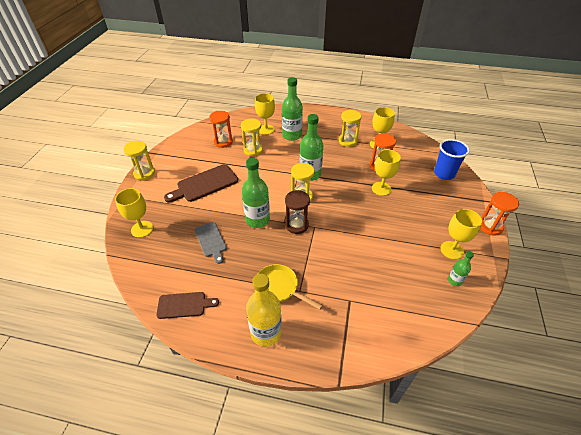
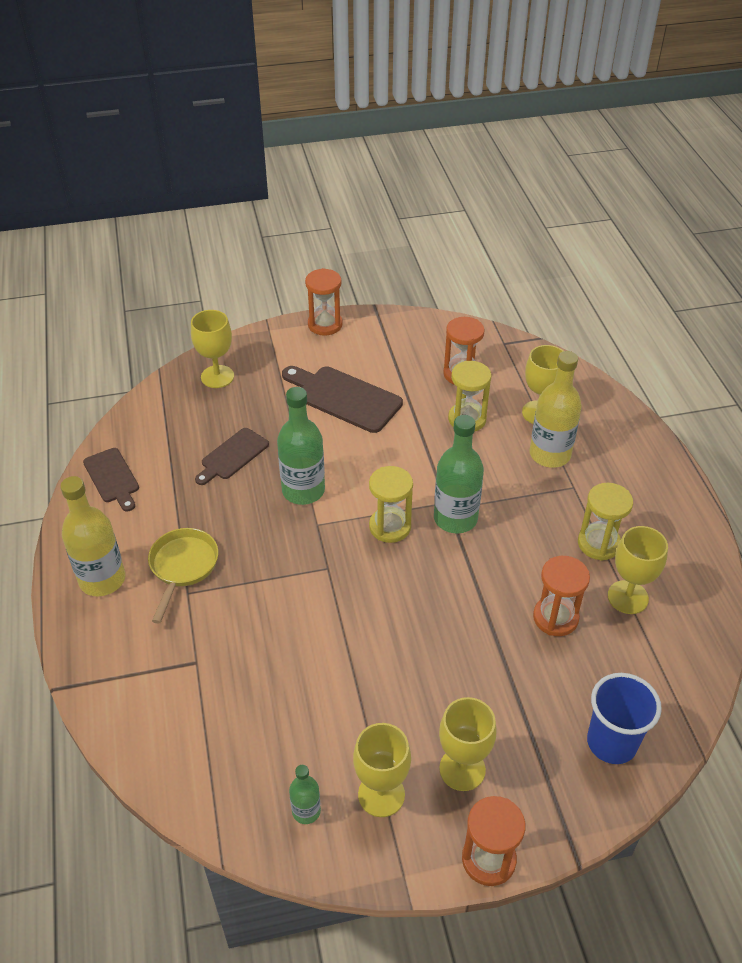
camera: 65 degrees right, 0 degrees up
yellow hourglass [123,141,155,181] -> orange hourglass [305,268,343,336]
grey cutting board [195,222,227,264] -> brown cutting board [195,428,269,485]
green bottle [282,77,303,141] -> yellow bottle [529,351,582,468]
brown hourglass [285,190,310,234] -> none
yellow goblet [372,149,401,196] -> yellow goblet moved to [439,697,497,791]

